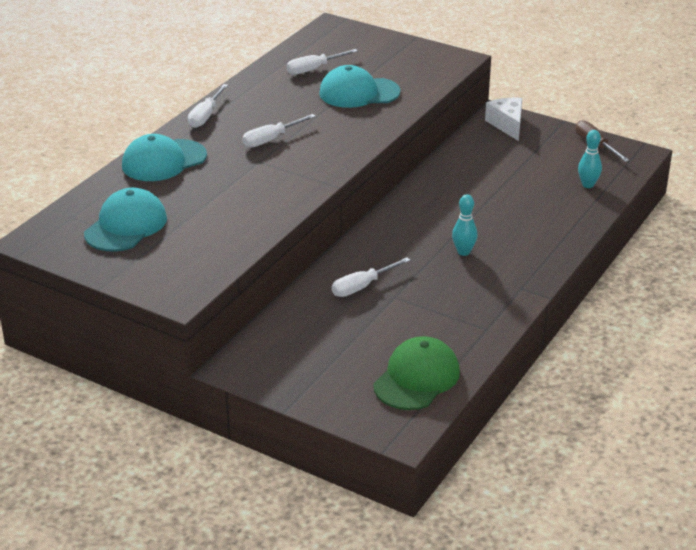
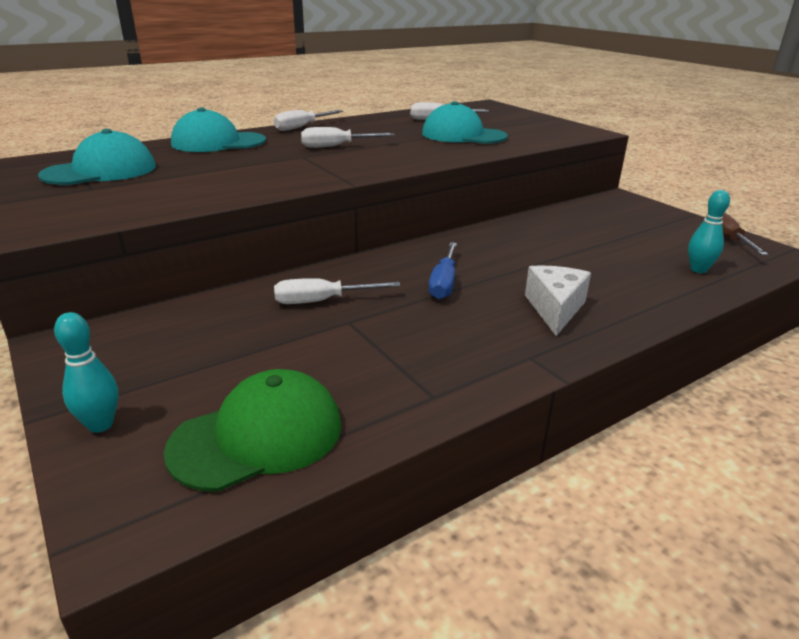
camera: 25 degrees right, 5 degrees down
turquoise bowling pin [452,194,477,256] -> turquoise bowling pin moved to [54,312,118,433]
white cheese [485,98,522,141] -> white cheese moved to [525,265,591,336]
none -> blue screwdriver [429,242,457,299]

